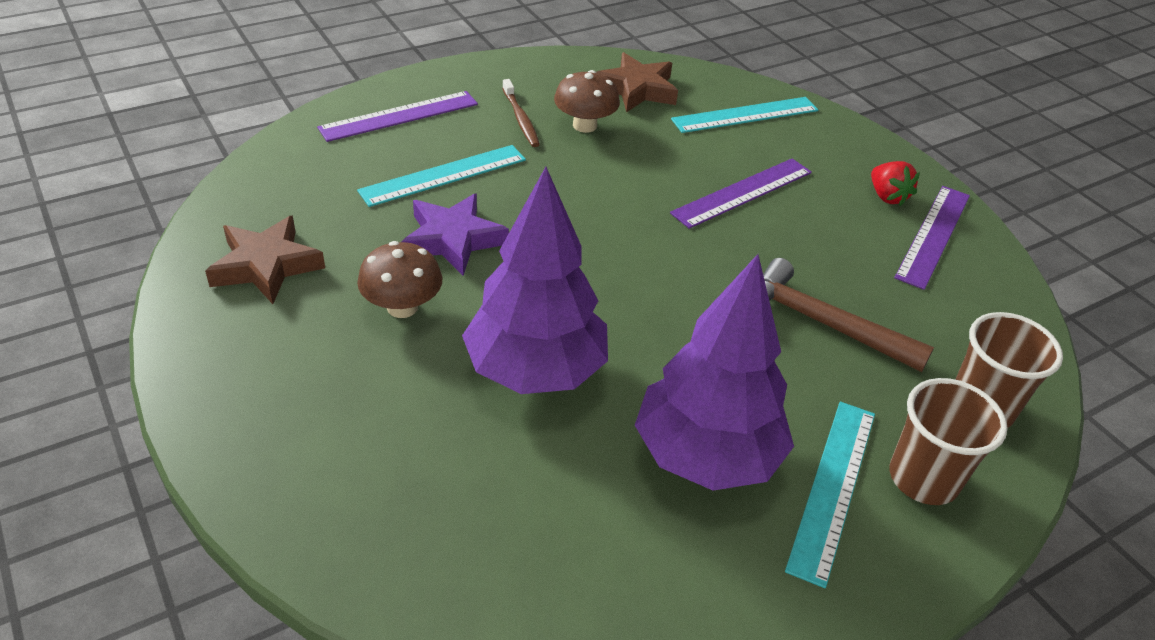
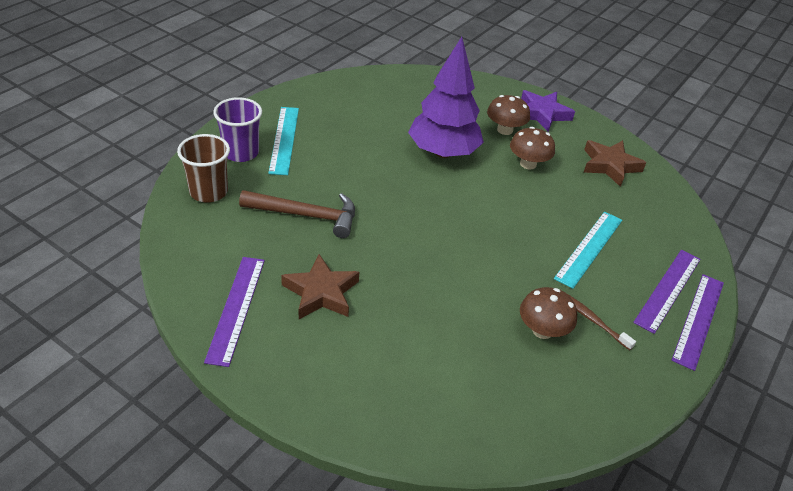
camera: 155 degrees right, 0 degrees up
purple star [401,193,509,276] -> purple star moved to [521,90,575,132]
brown star [596,52,678,112] -> brown star moved to [281,254,359,319]
purple tree [635,254,794,491] -> none
purple ruler [670,158,812,229] -> purple ruler moved to [672,274,724,371]
turquoise ruler [671,97,818,133] -> none
red strawberry [871,161,920,206] -> none
brown cup [889,378,1008,505] -> purple cup [213,97,262,162]
none -> brown mushroom [487,95,530,135]

